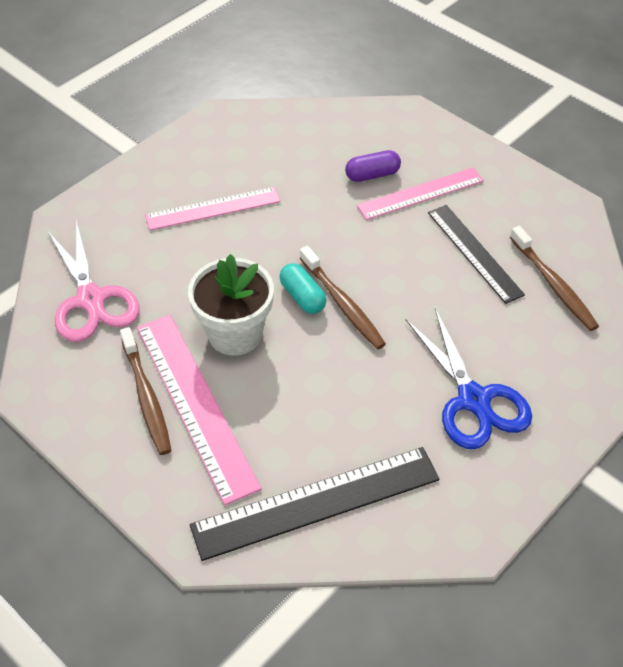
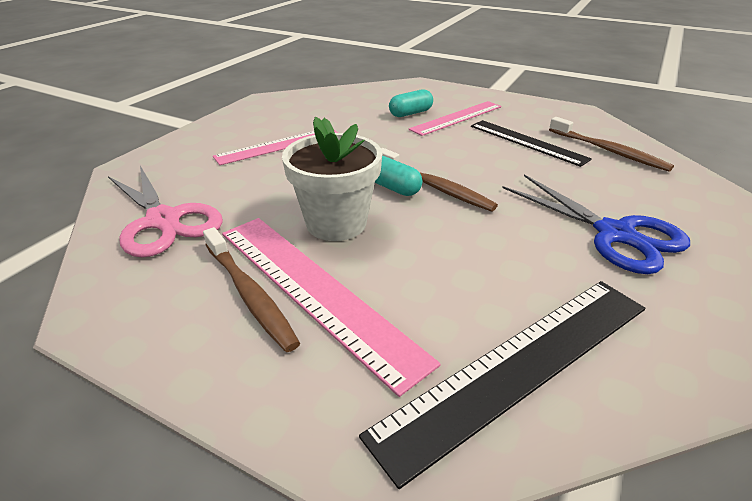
camera: 15 degrees left, 15 degrees down
purple capsule [345,150,401,182] -> turquoise capsule [389,89,433,117]

